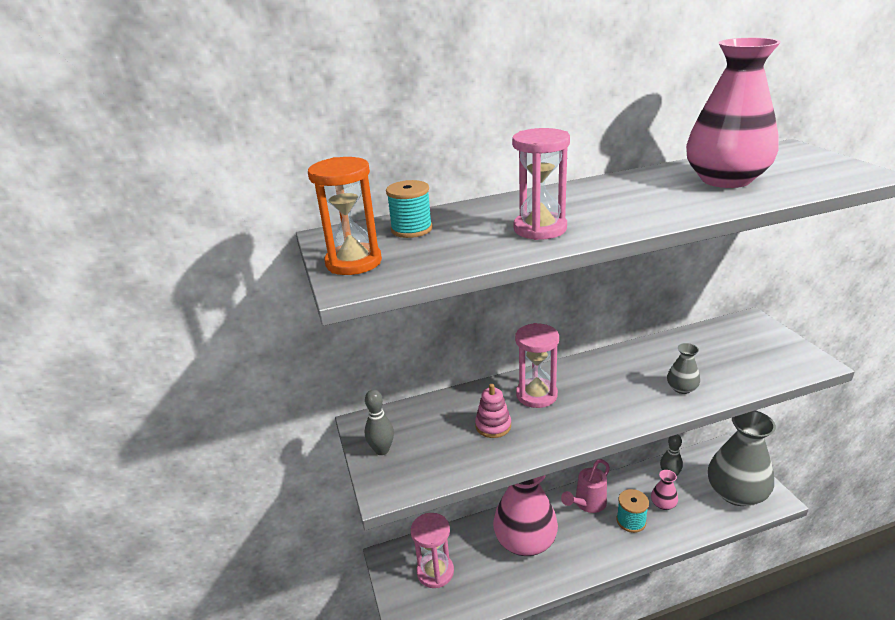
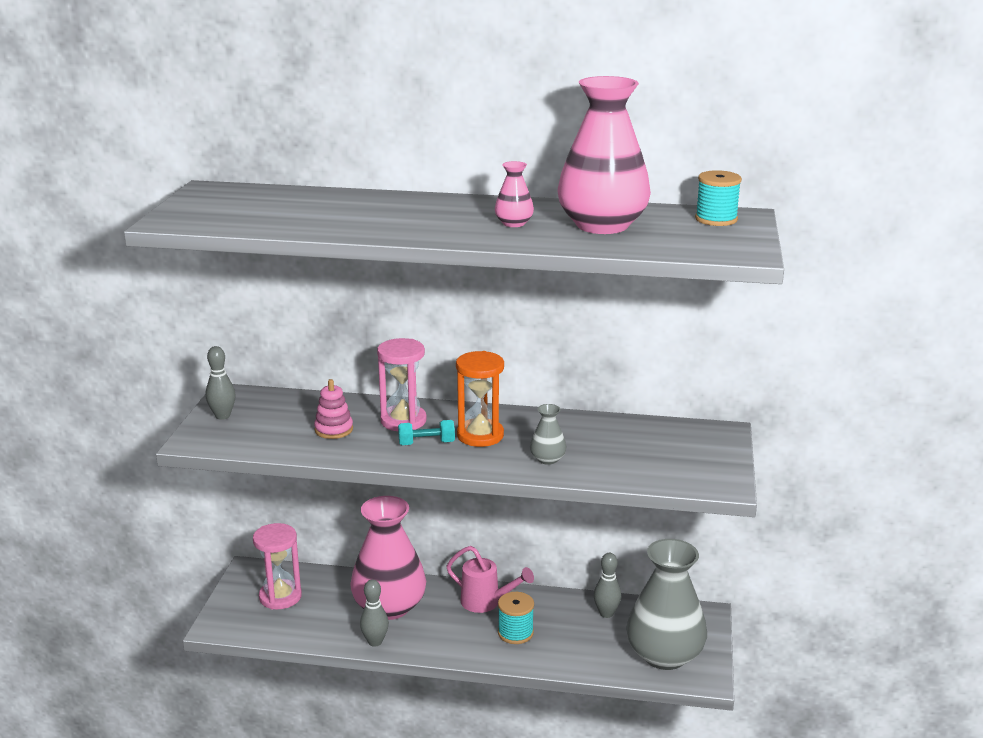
camera: 25 degrees right, 5 degrees down
orange hourglass [308,157,382,275] -> orange hourglass moved to [456,351,504,447]
turquoise spool [386,180,433,238] -> turquoise spool moved to [695,170,742,226]
pink hourglass [512,128,570,240] -> none
pink watering can [561,459,610,513] -> pink watering can turned 135 degrees counterclockwise [446,546,534,613]
pink vase [651,470,678,510] -> pink vase moved to [495,161,534,227]
none -> grey bowling pin [360,579,389,647]
none -> turquoise dumbbell [398,420,455,445]

